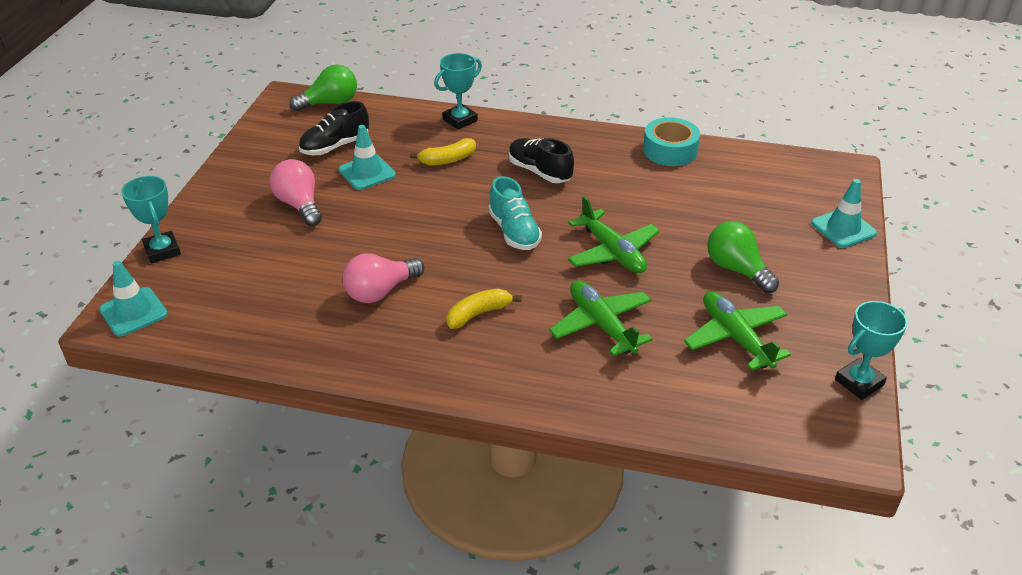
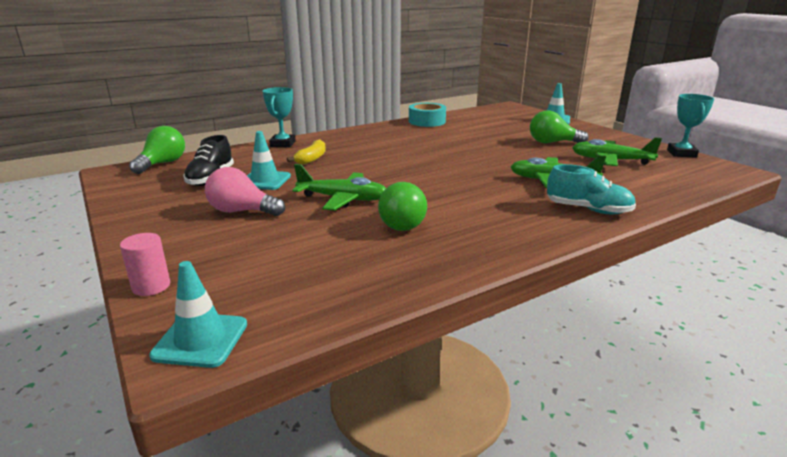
camera: 45 degrees left, 15 degrees down
turquoise trophy [121,176,181,263] -> pink cylinder [120,233,170,296]
pink light bulb [342,253,424,303] -> green light bulb [378,182,427,231]
yellow banana [446,288,522,329] -> none
turquoise shoe [488,176,542,250] -> turquoise shoe moved to [547,164,636,214]
black shoe [509,138,574,183] -> none
green plane [568,196,660,273] -> green plane moved to [292,164,386,211]

